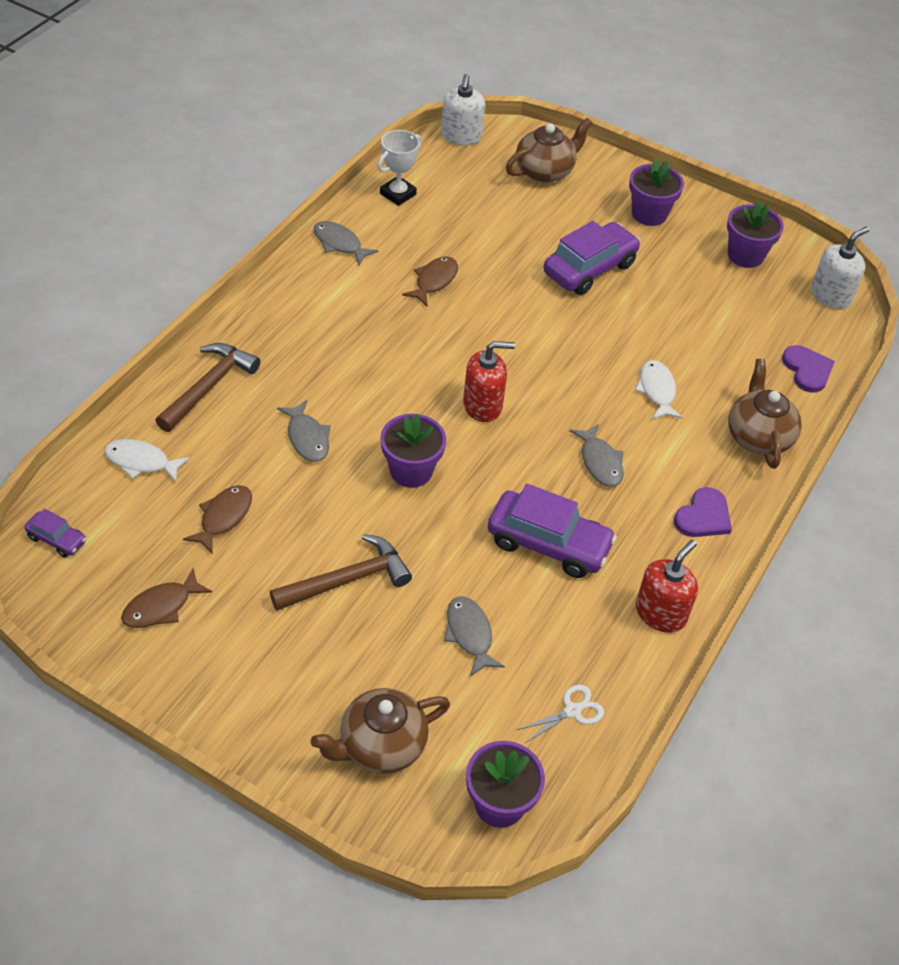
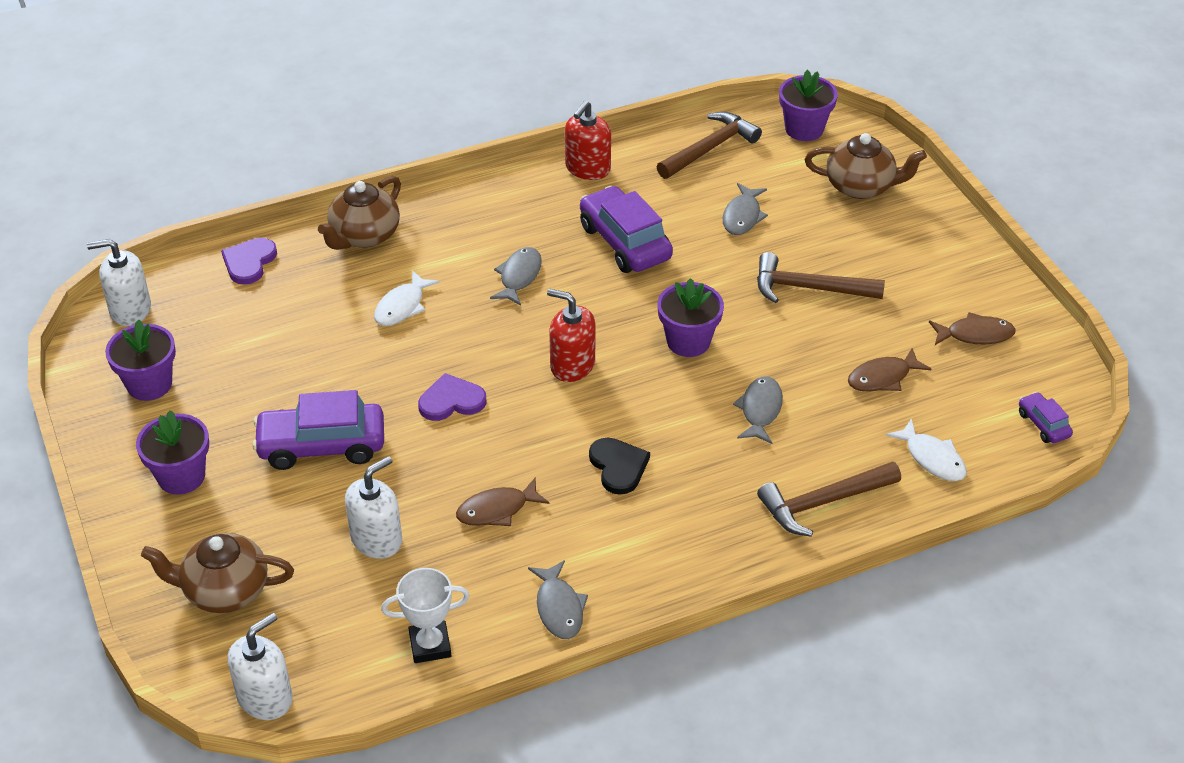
camera: 140 degrees left, 5 degrees down
white scissors [517,685,604,743] -> brown hammer [657,112,762,179]
red soap dispenser [636,540,698,633] -> red soap dispenser turned 45 degrees counterclockwise [565,101,611,180]
purple heart [674,487,732,537] -> purple heart moved to [418,373,486,421]
none -> white soap dispenser [345,456,402,559]
none -> black heart [589,438,650,495]

